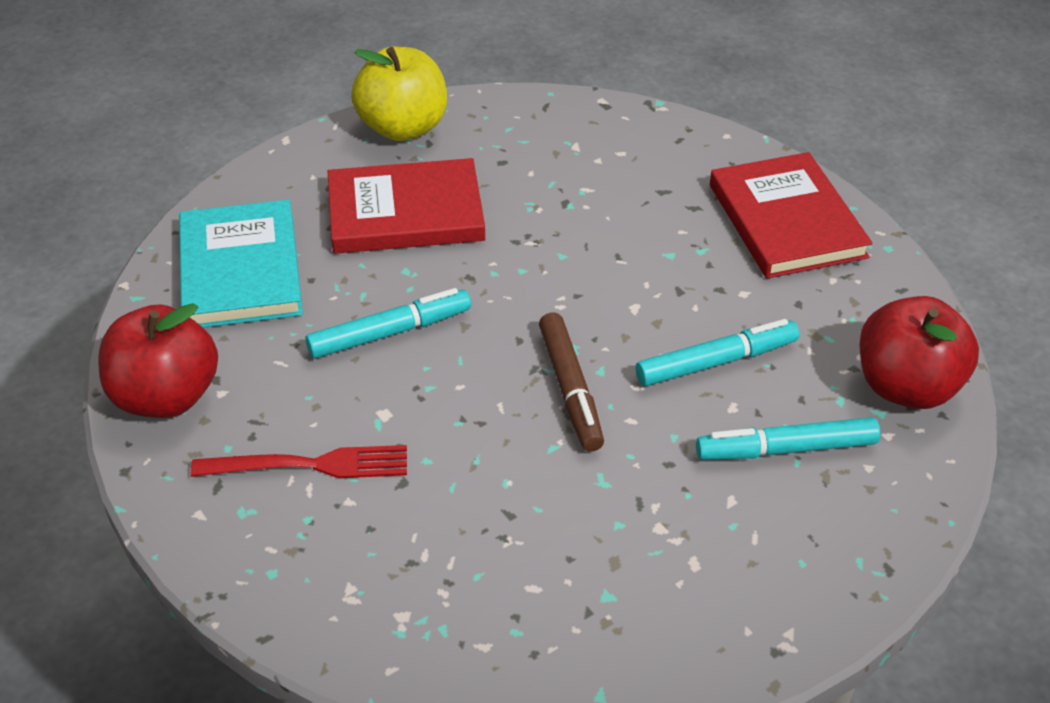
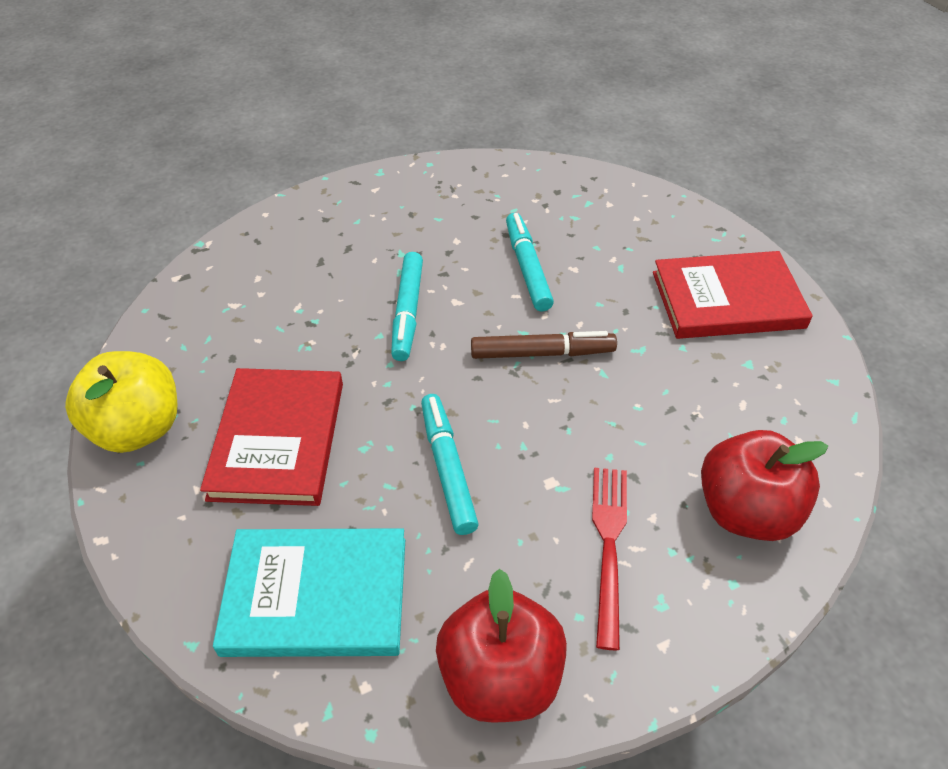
camera: 80 degrees left, 5 degrees up
turquoise marker [696,417,881,460] -> turquoise marker moved to [391,252,423,361]
red book [710,152,873,279] -> red book moved to [653,251,813,339]
red apple [859,296,979,409] -> red apple moved to [701,430,828,541]

